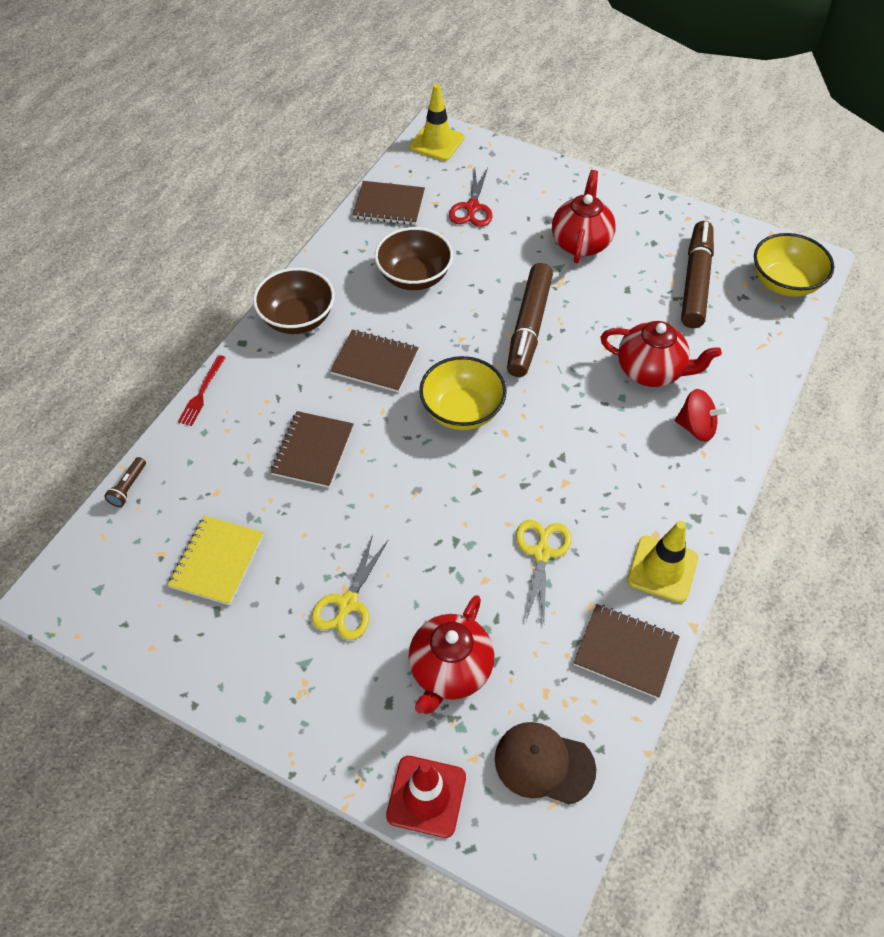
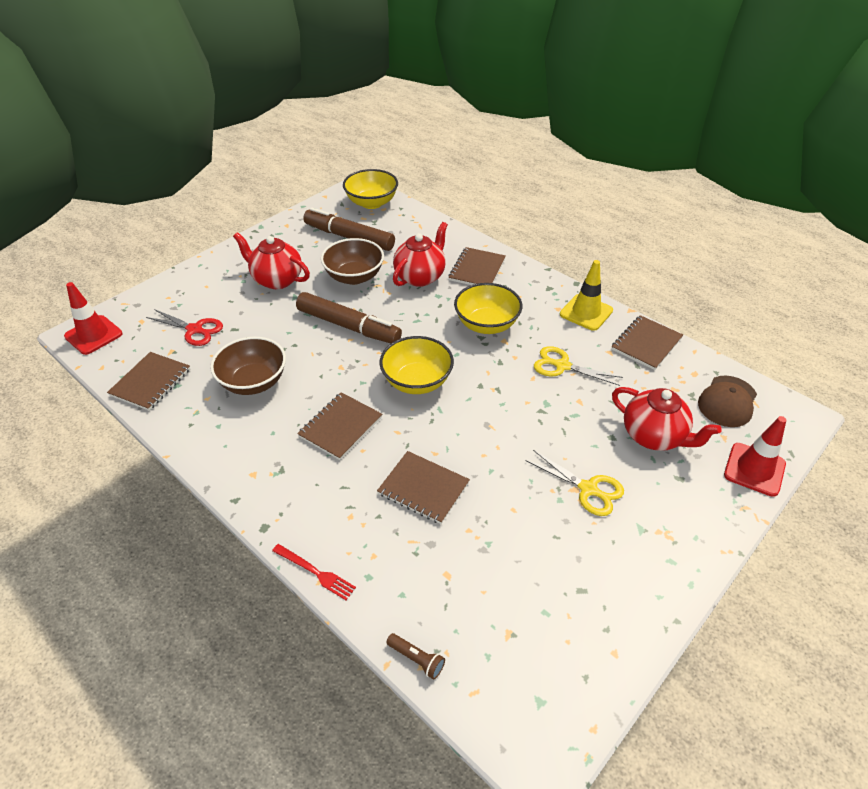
camera: 75 degrees left, 10 degrees down
yellow notebook [168,516,264,605] -> none
brown bowl [253,268,335,334] -> brown bowl moved to [321,238,384,285]
yellow traffic cone [409,84,464,161] -> red traffic cone [64,282,123,355]
red spinning top [675,389,729,442] -> brown notebook [448,247,506,285]
none -> yellow bowl [454,283,522,334]

